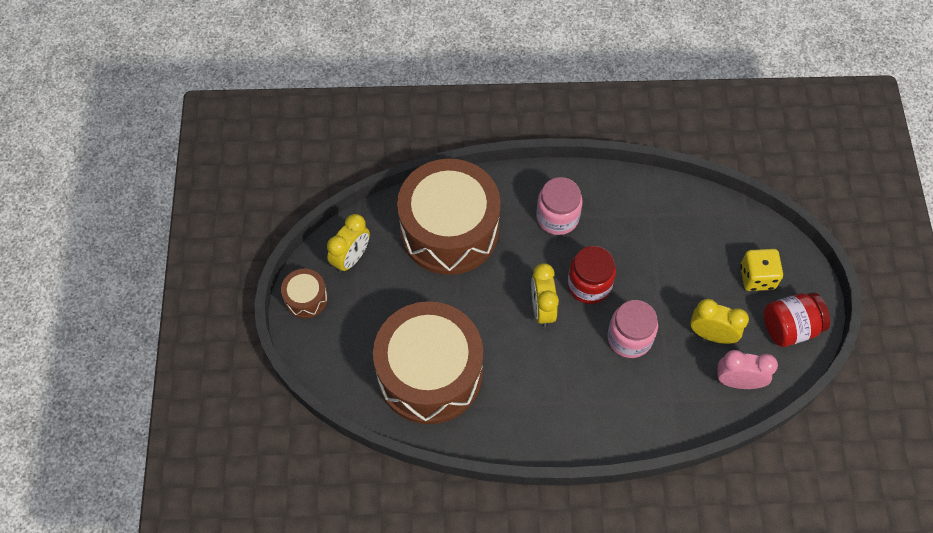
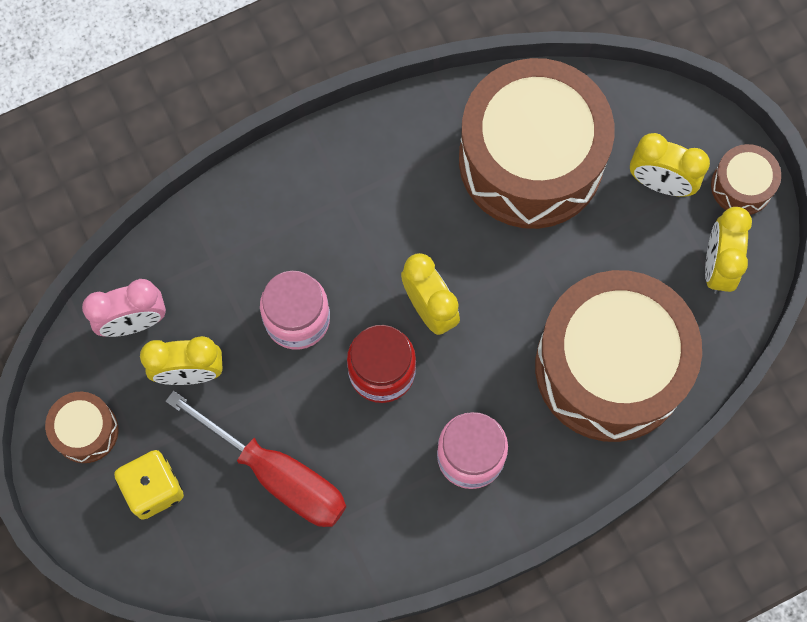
camera: 155 degrees right, 10 degrees up
red jar [764,292,830,347] -> brown drum [45,392,118,463]
none -> red screwdriver [165,391,346,527]
none -> yellow clock [630,133,710,197]

